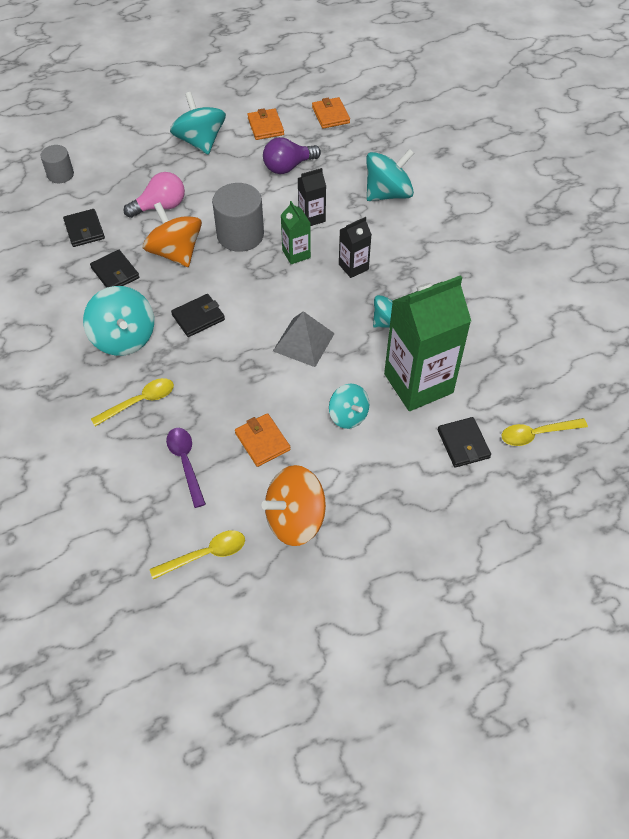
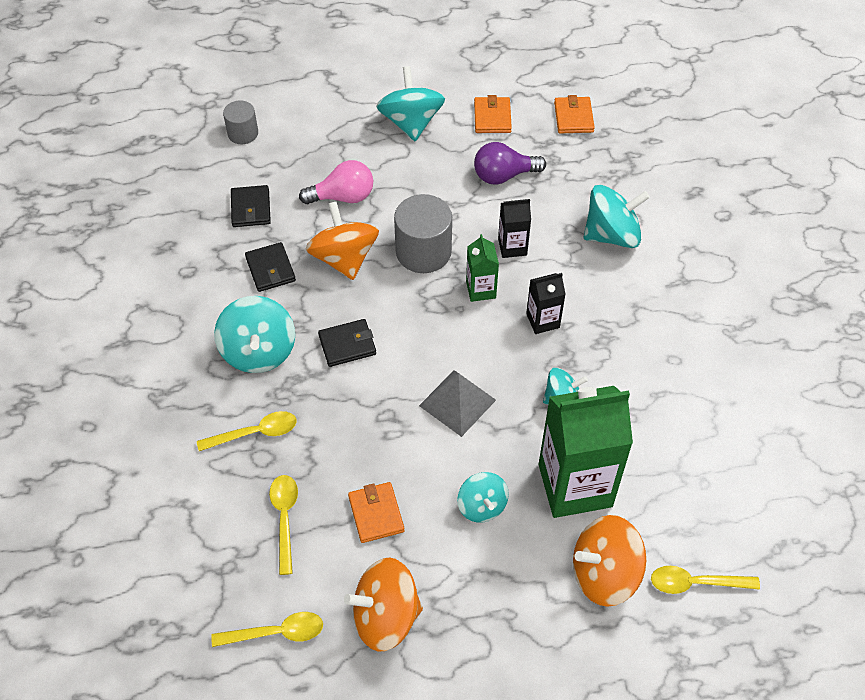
camera: 15 degrees right, 0 degrees up
purple spoon [166,428,206,508] -> yellow spoon [269,475,298,575]
black wallet [438,417,491,468] -> orange spinning top [573,515,646,607]

